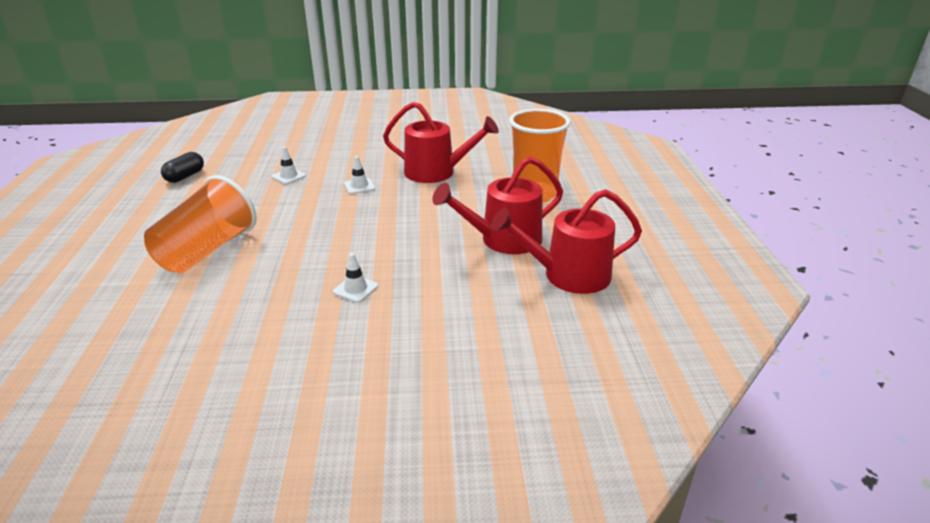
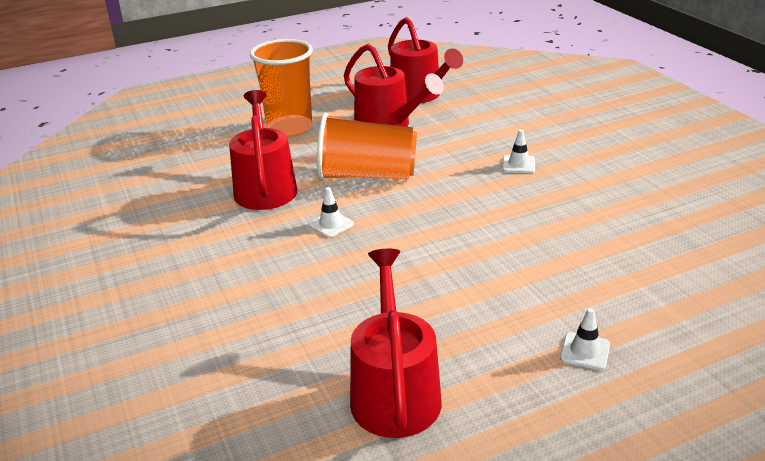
camera: 110 degrees left, 0 degrees up
orange cup [144,175,257,273] -> orange cup moved to [317,112,417,181]
black capsule [161,152,204,183] -> red watering can [350,249,442,438]
white traffic cone [272,147,306,184] -> white traffic cone moved to [560,308,610,370]

